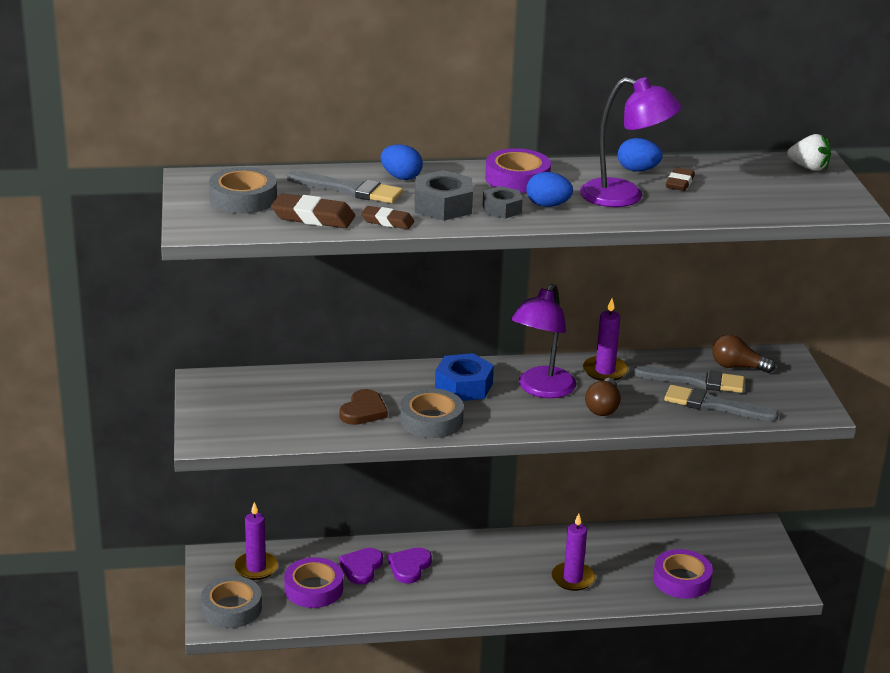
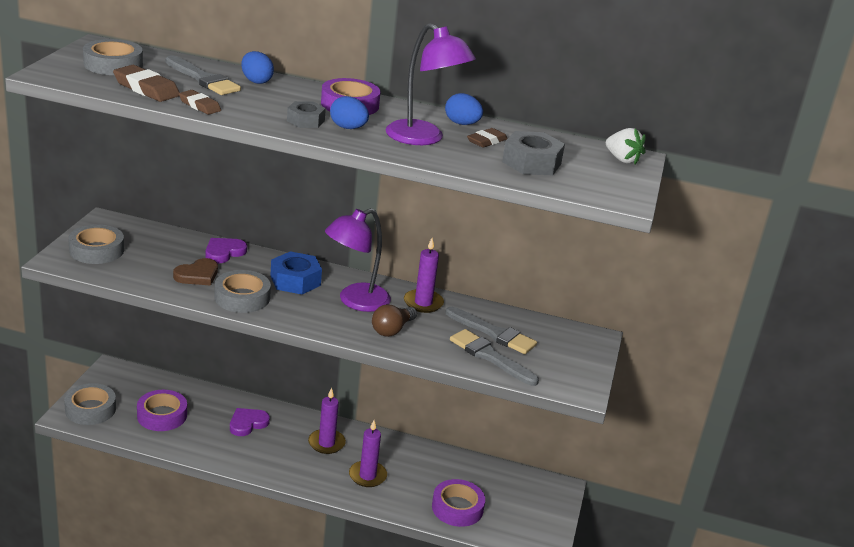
camera: 20 degrees right, 0 degrees up
purple candle [234,502,278,580] -> purple candle moved to [308,388,346,454]
purple heart [339,548,383,585] -> purple heart moved to [205,238,247,263]
grey nut [415,170,473,221] -> grey nut moved to [502,131,565,175]
brown light bulb [712,334,776,373] -> none
none -> grey tape [68,224,124,264]

